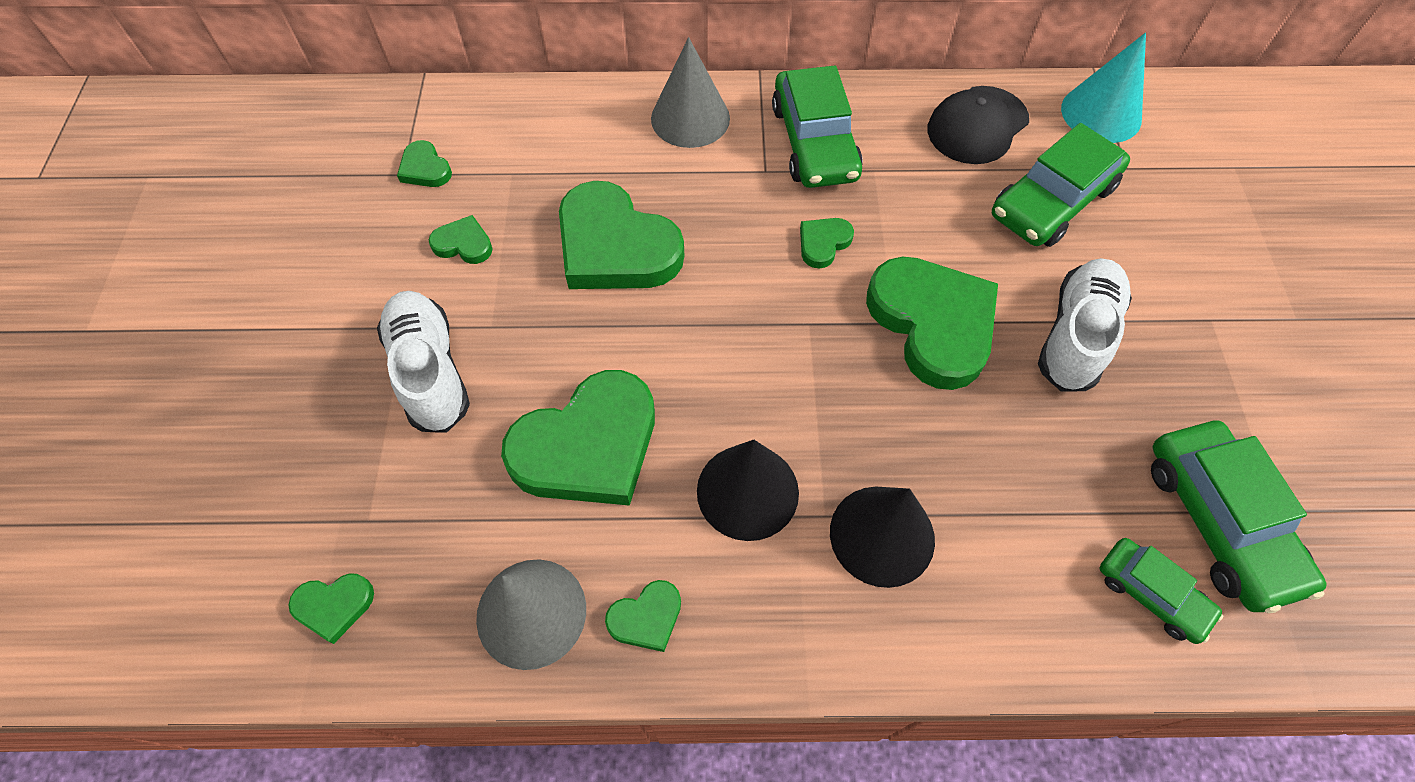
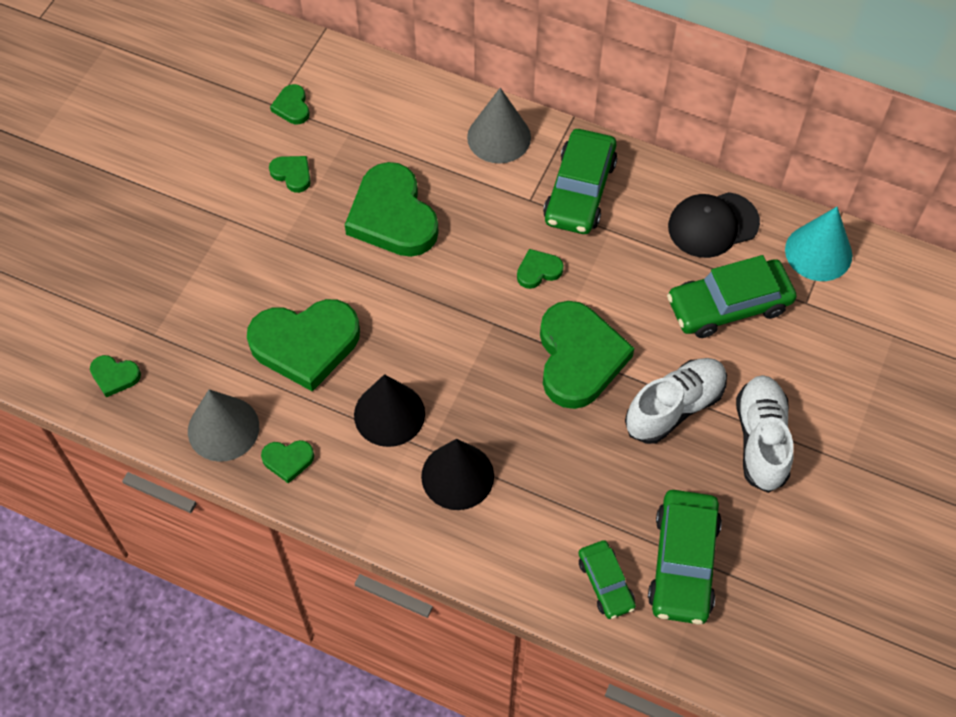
camera: 25 degrees right, 0 degrees up
white shoe [377,291,470,433] -> white shoe moved to [736,375,794,493]

